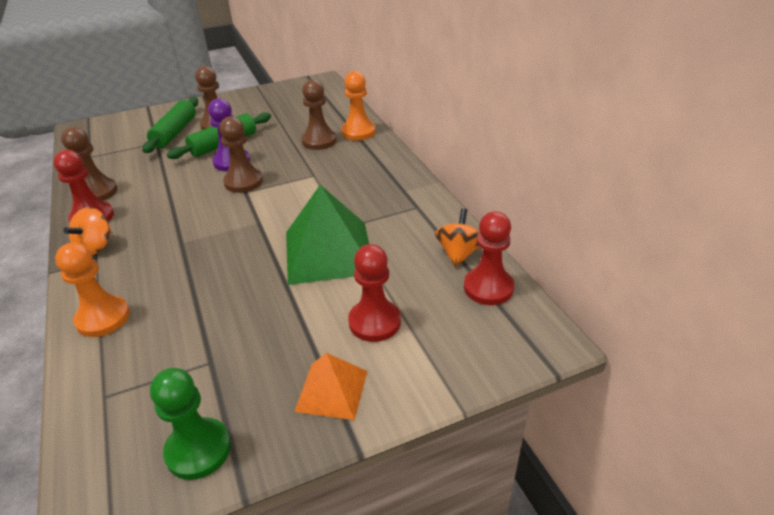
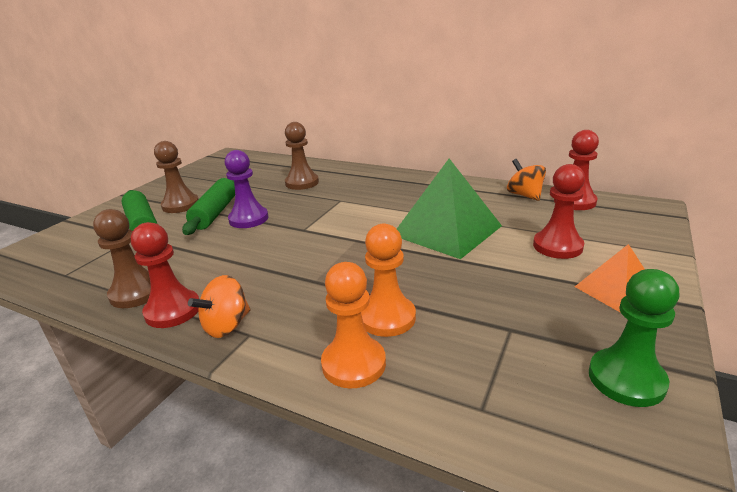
camera: 40 degrees left, 10 degrees down
orange spinning top [63,207,112,255] -> orange spinning top turned 60 degrees clockwise [188,275,251,338]
brown pawn [219,116,263,193] -> none
orange pawn [341,71,376,140] -> orange pawn moved to [361,224,416,337]

